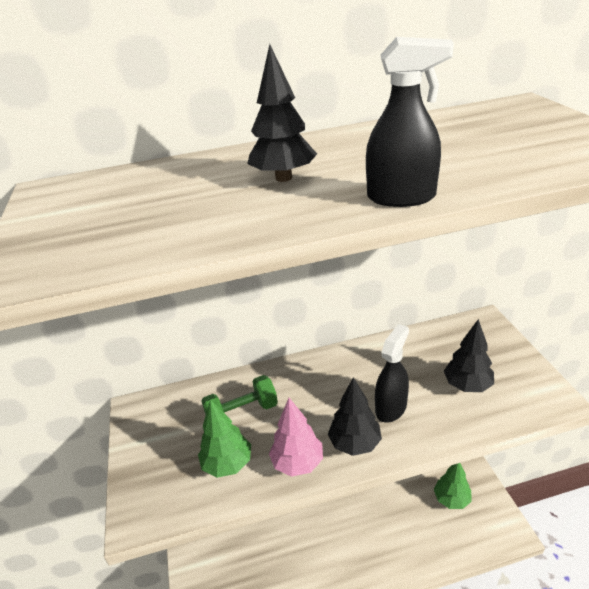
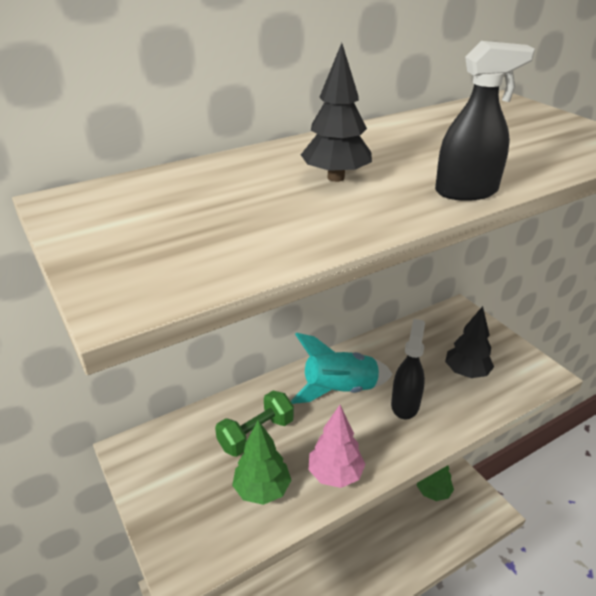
camera: 20 degrees left, 0 degrees up
black tree [328,377,382,456] -> none
none -> turquoise rocket [291,333,393,404]

